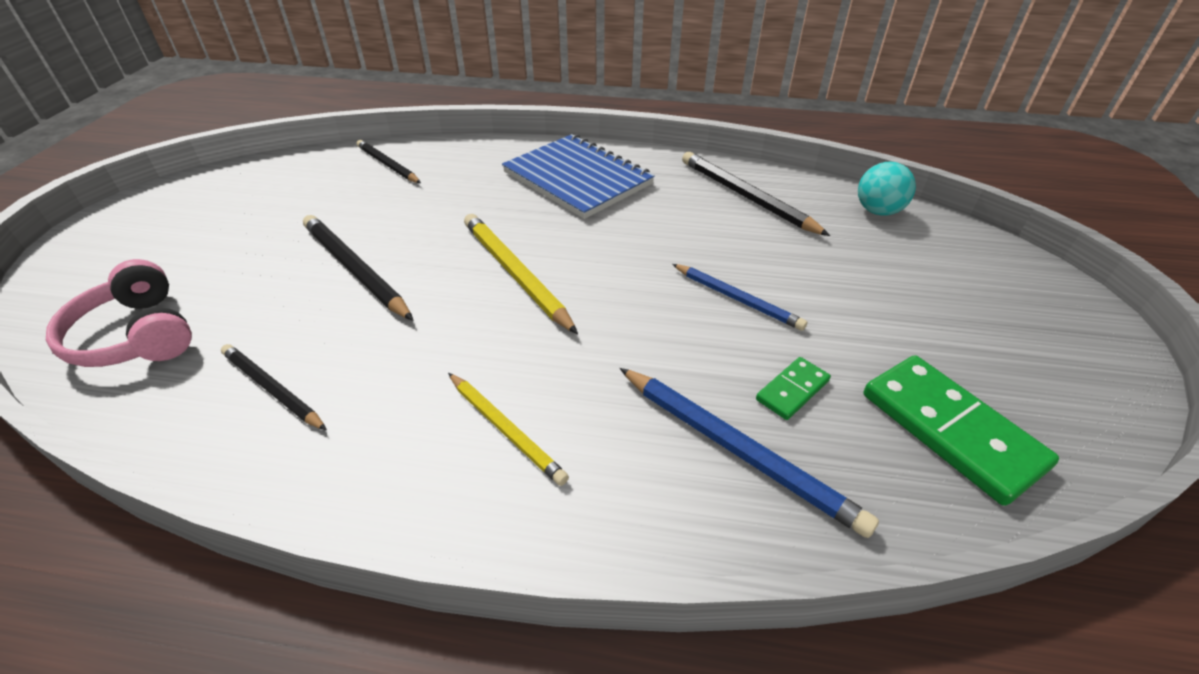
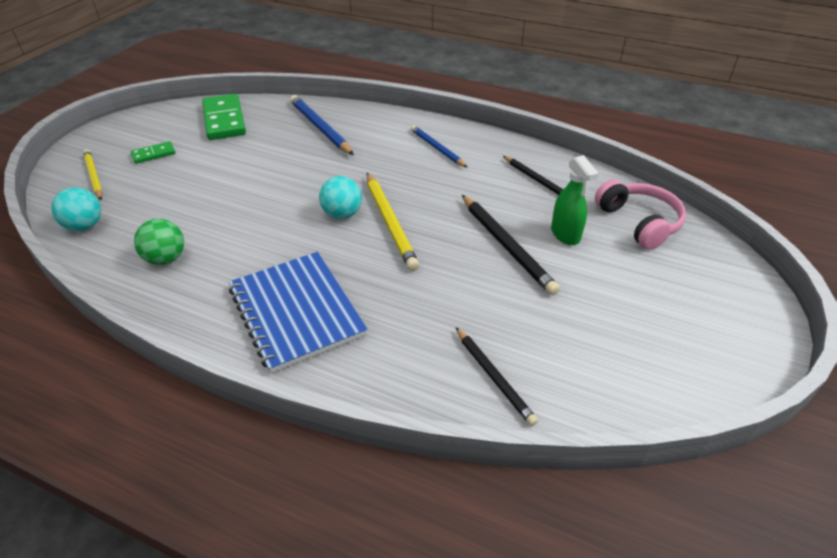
camera: 165 degrees left, 0 degrees up
yellow pencil [448,373,569,486] -> yellow pencil moved to [83,149,103,200]
blue pencil [672,264,807,331] -> blue pencil moved to [411,125,468,168]
black pencil [682,152,830,236] -> green ball [134,219,184,265]
green domino [756,357,831,420] -> green domino moved to [131,141,175,164]
none -> turquoise ball [319,176,362,219]
none -> green spray bottle [551,155,599,245]

